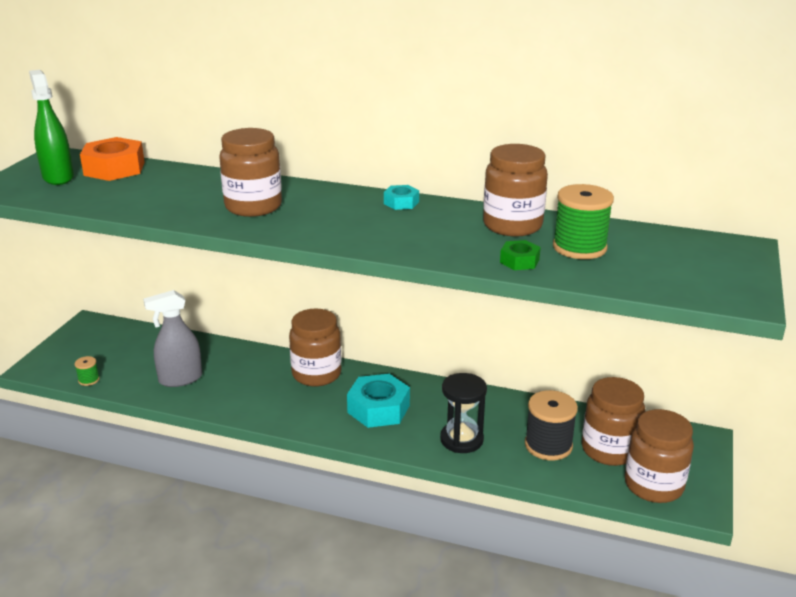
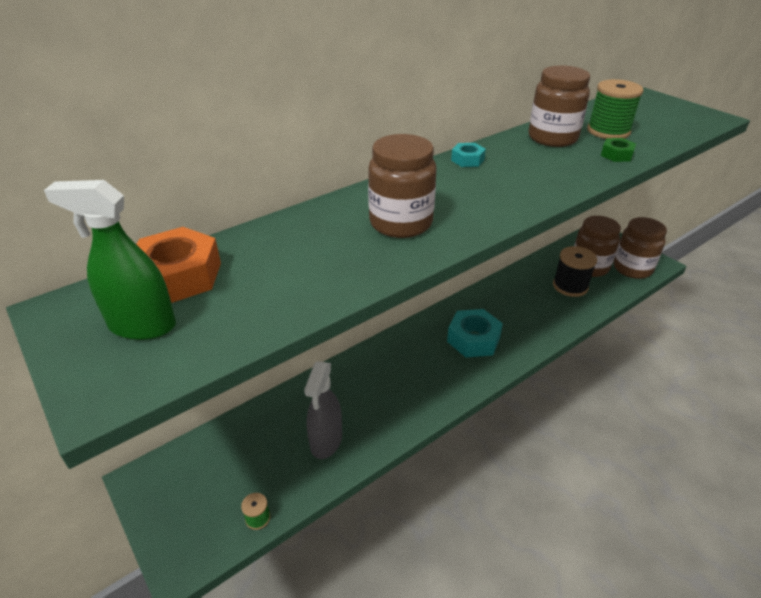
camera: 55 degrees left, 10 degrees up
brown jar [289,309,341,386] -> none
black hourglass [440,373,487,453] -> none

